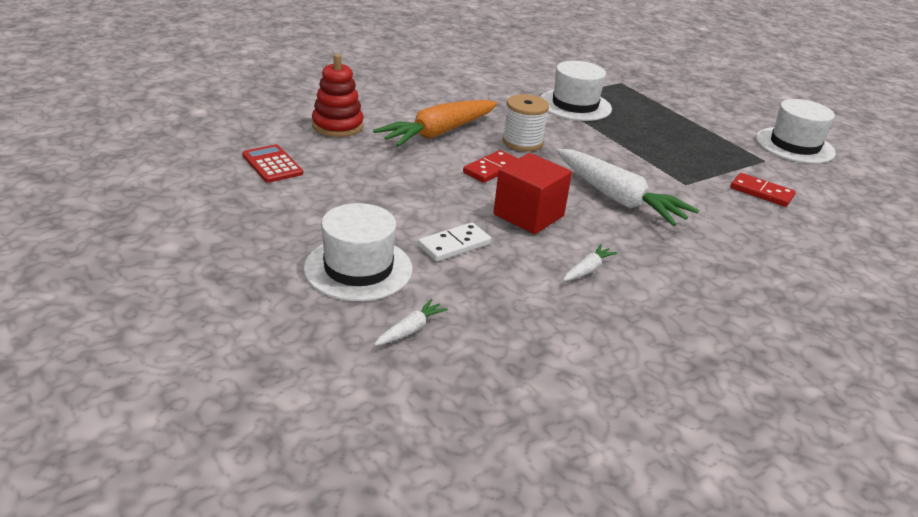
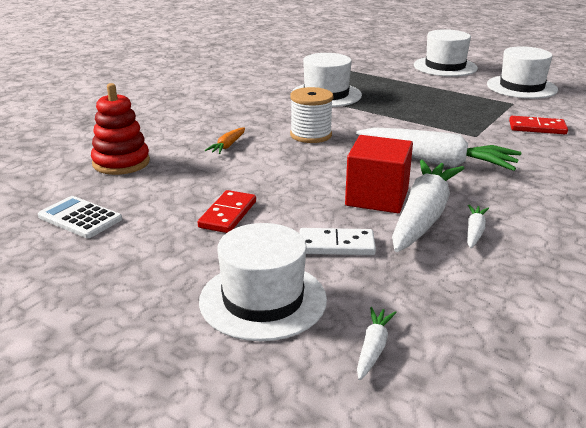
camera: 20 degrees left, 5 degrees down
red calculator [242,144,303,183] -> white calculator [38,196,122,238]
orange carrot [373,100,497,147] -> orange carrot [205,128,245,154], size x0.43
white domino [418,222,491,261] -> white domino turned 60 degrees clockwise [299,228,376,255]
red domino [463,150,519,183] -> red domino moved to [198,190,256,233]
none -> white carrot [392,160,465,252]
none -> white hat [414,29,478,77]

